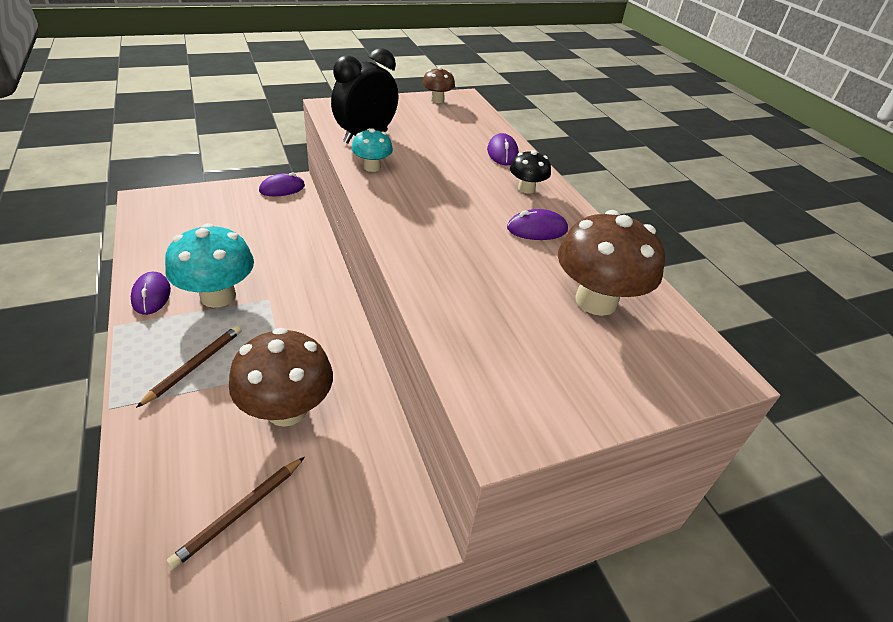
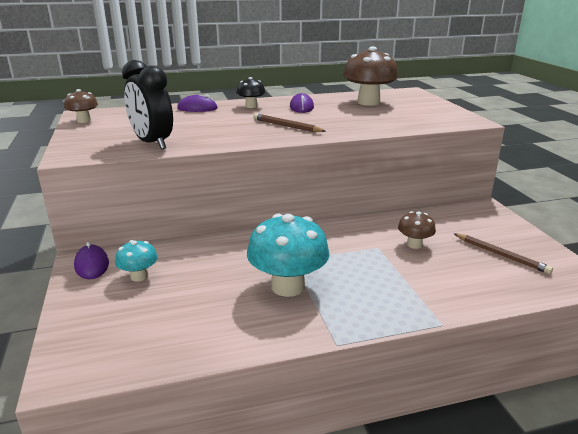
camera: 80 degrees left, 15 degrees down
purple mouse [131,272,171,315] -> none
brown pencil [136,325,242,408] -> brown pencil moved to [253,113,326,132]
brown mushroom [229,328,333,427] -> brown mushroom [398,211,436,249], size x0.52
turquoise mushroom [351,128,393,172] -> turquoise mushroom moved to [115,240,158,282]

